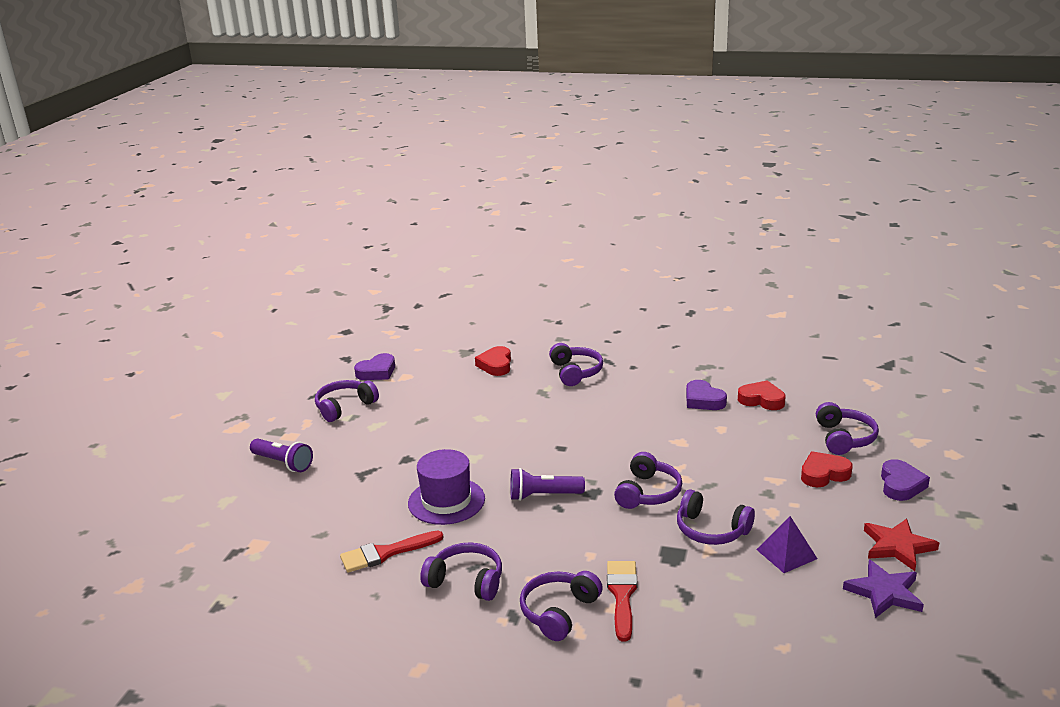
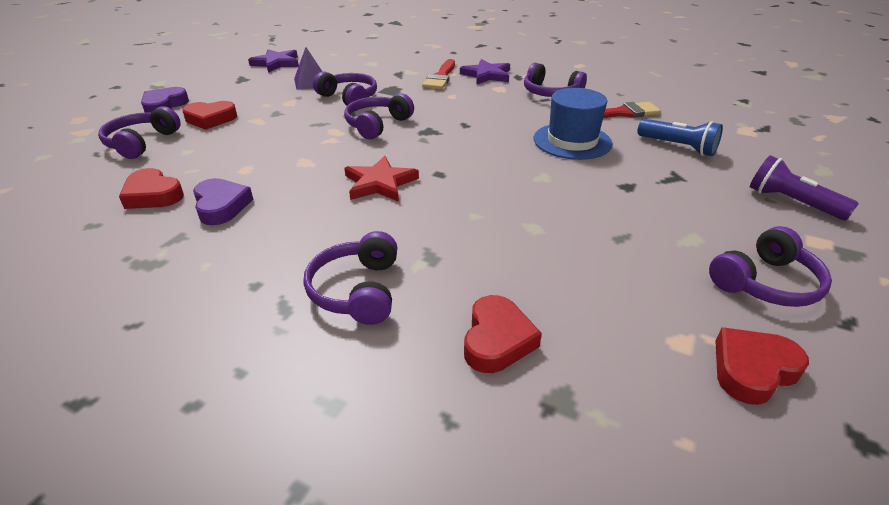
camera: 170 degrees left, 10 degrees up
purple heart [354,353,395,380] -> red heart [716,327,809,405]
purple hat [408,449,485,525] -> blue hat [534,88,612,160]
purple flashlight [510,468,585,501] -> none
purple headphones [520,571,603,641] -> purple star [460,59,510,85]
red star [864,518,939,571] -> red star moved to [344,156,419,202]
none -> blue flashlight [637,119,723,156]

